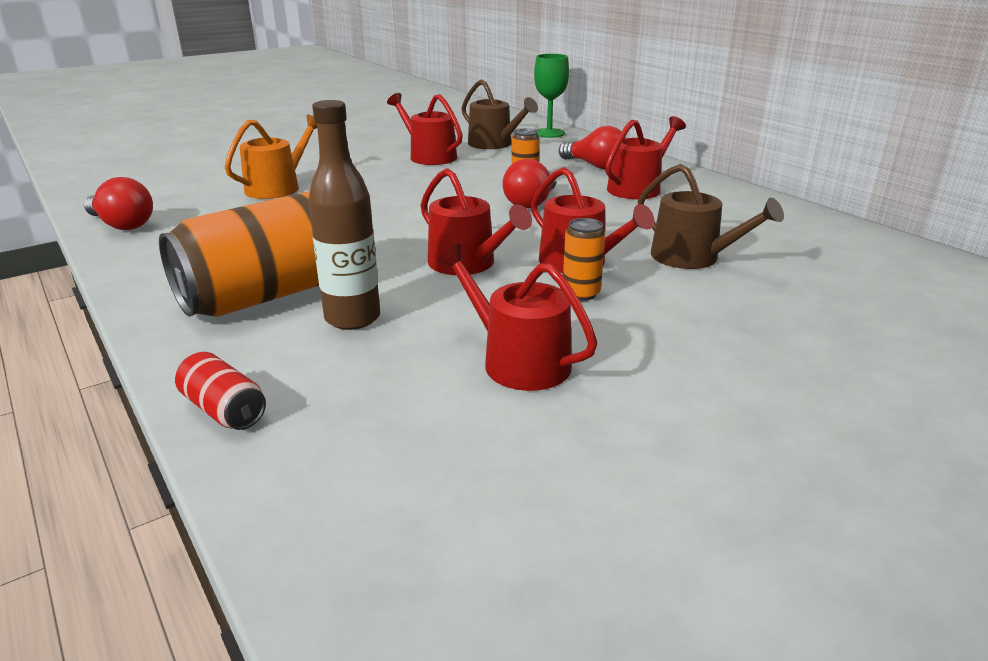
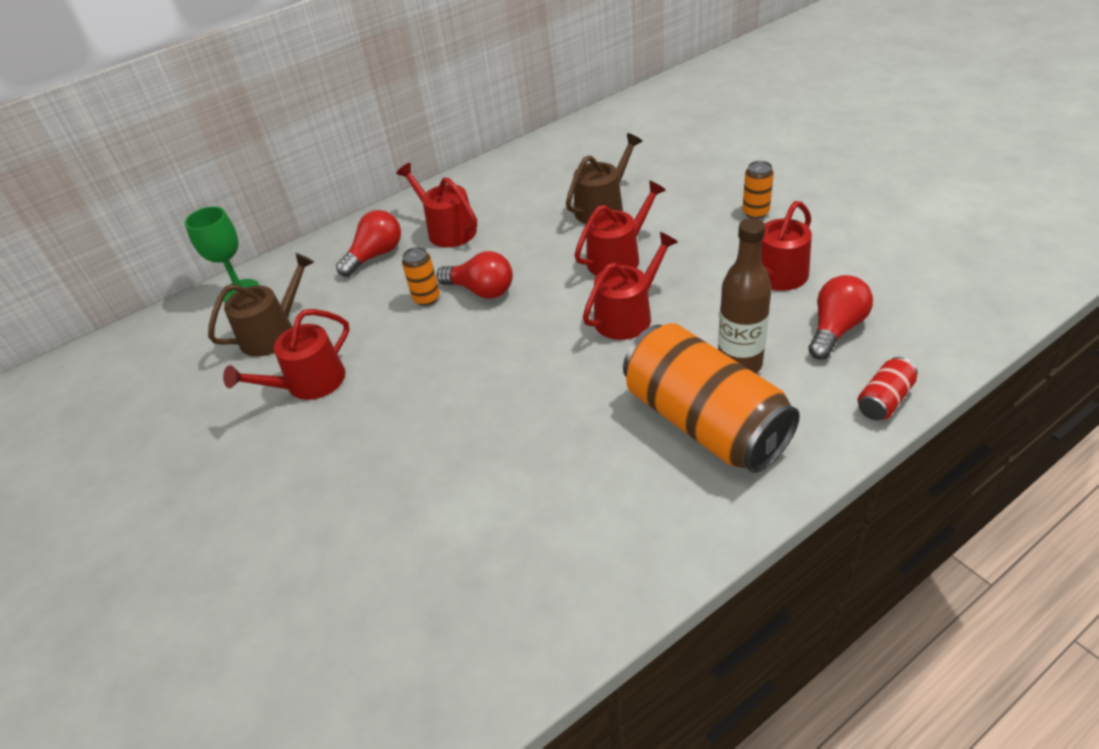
camera: 85 degrees left, 15 degrees up
red light bulb [84,177,153,230] -> red light bulb moved to [808,275,873,359]
orange watering can [225,115,317,199] -> none
orange can [563,218,605,301] -> orange can moved to [742,161,774,219]

